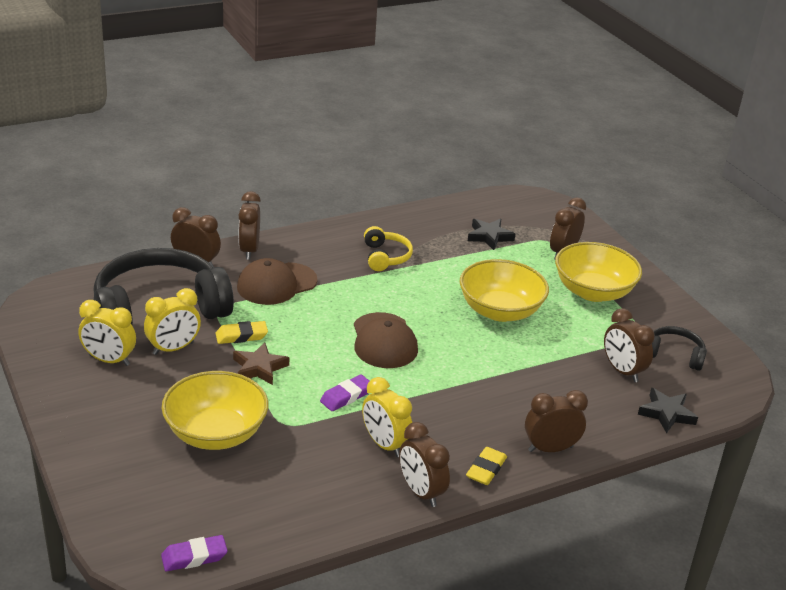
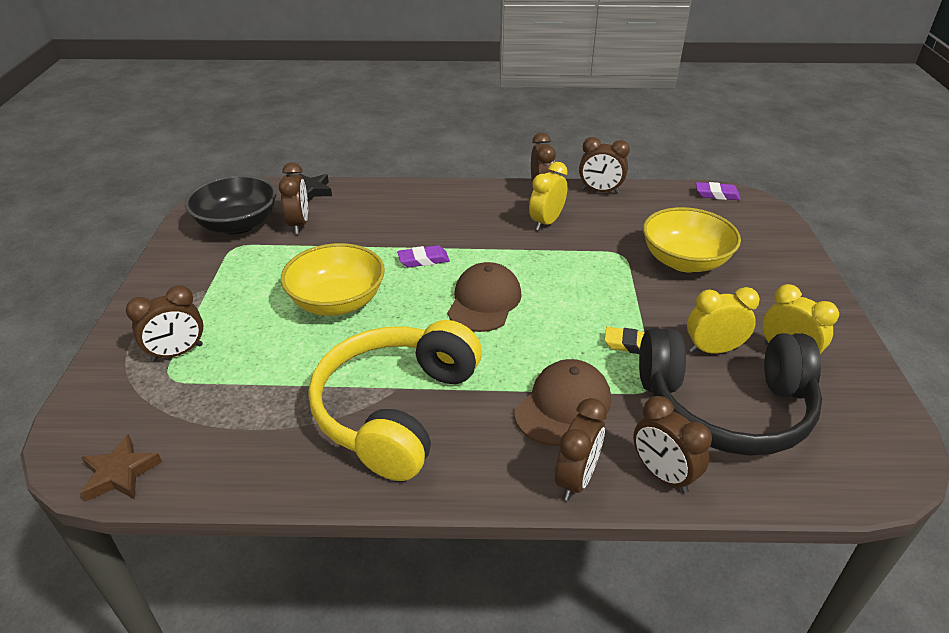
camera: 150 degrees left, 5 degrees up
brown star [233,342,289,385] -> brown star moved to [80,434,162,502]
brown cap [237,258,318,305] -> brown cap turned 45 degrees counterclockwise [514,359,611,446]
purple eraser [320,375,369,411] -> purple eraser moved to [397,245,450,267]
yellow clock [362,377,412,457] -> yellow clock turned 135 degrees counterclockwise [529,162,568,230]
yellow headphones [364,226,413,271] -> yellow headphones [309,320,482,481], size x2.19
yellow eraser [466,447,507,485] -> none
black star [468,219,515,250] -> none
brown clock [525,390,588,452] -> brown clock moved to [579,137,630,194]
yellow bowl [555,242,642,302] -> none
black headphones [652,326,707,371] -> black bowl [185,175,277,235]

